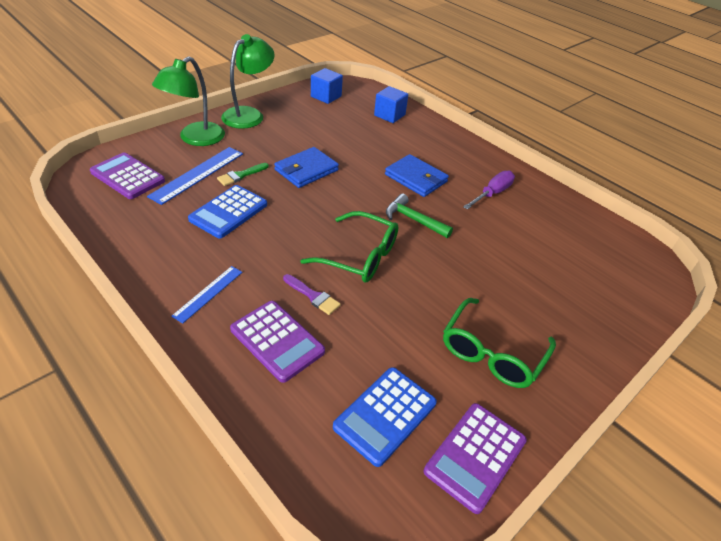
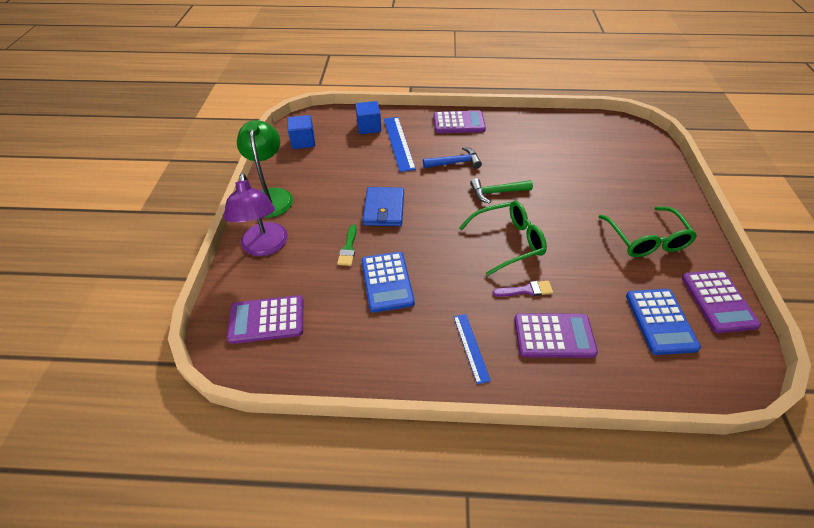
camera: 40 degrees left, 5 degrees up
blue ruler [147,147,243,205] -> blue ruler moved to [384,117,416,172]
green lamp [152,56,225,146] -> purple lamp [224,173,288,256]
blue wallet [385,154,449,197] -> blue hammer [423,147,482,169]
purple screwdriver [463,170,515,209] -> none
none -> purple calculator [433,111,486,133]

